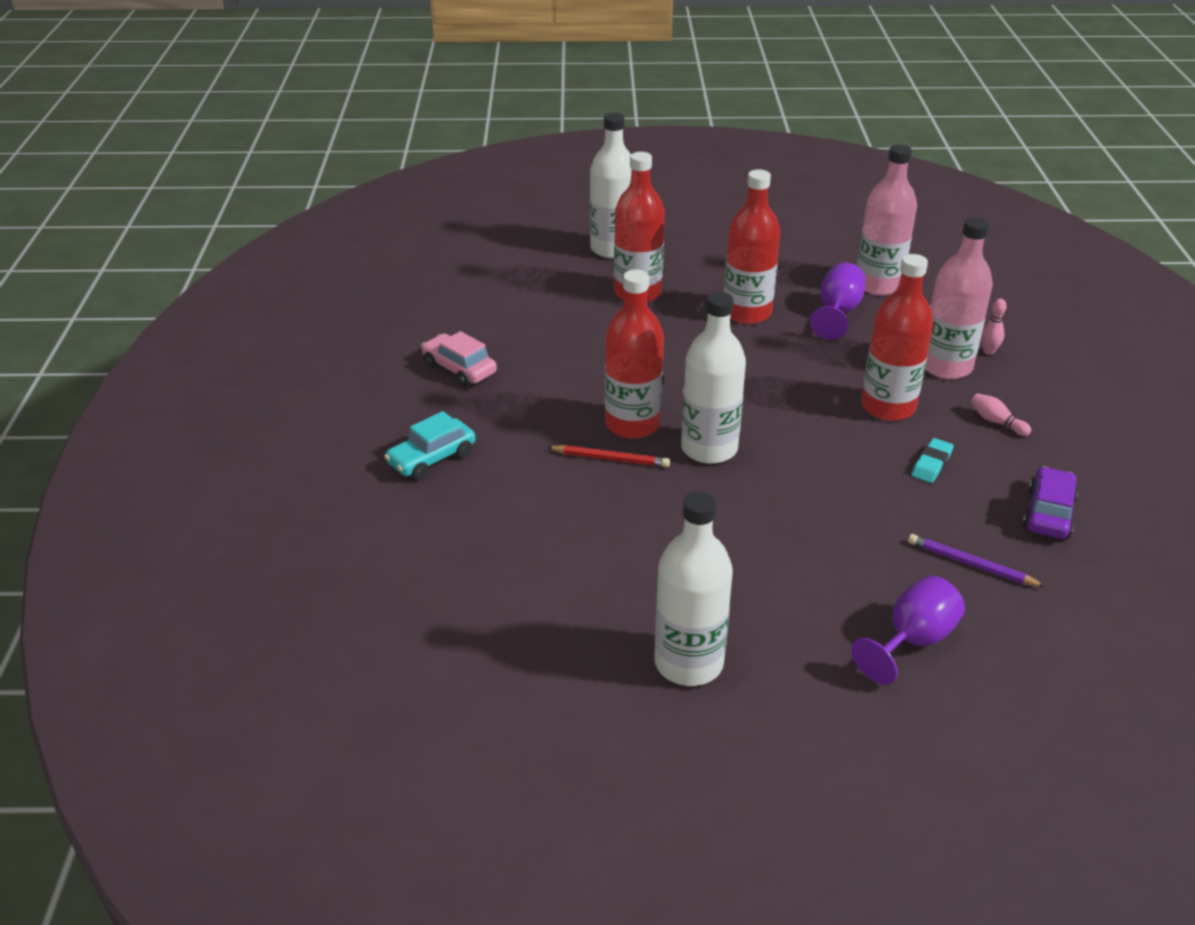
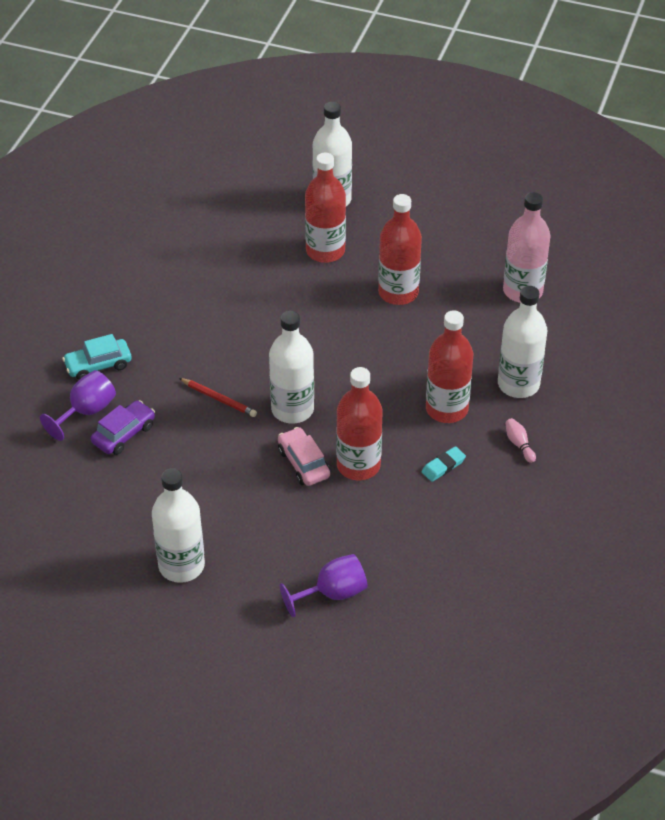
camera: 20 degrees right, 10 degrees up
pink car [421,331,497,387] -> pink car moved to [278,427,330,486]
red bottle [605,269,664,439] -> red bottle moved to [336,367,383,480]
purple goblet [810,262,866,340] -> purple goblet moved to [40,370,116,441]
purple pencil [908,534,1046,587] -> none
pink bottle [925,217,993,379] -> white bottle [498,286,547,398]
pink bowling pin [981,299,1007,355] -> none
purple car [1023,466,1079,539] -> purple car moved to [91,400,155,455]

